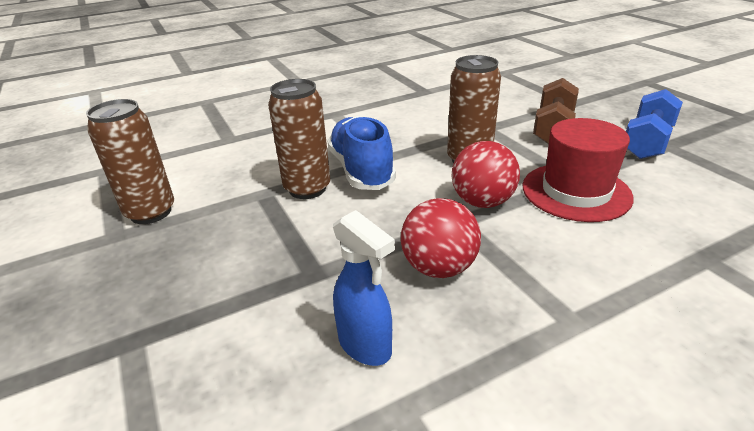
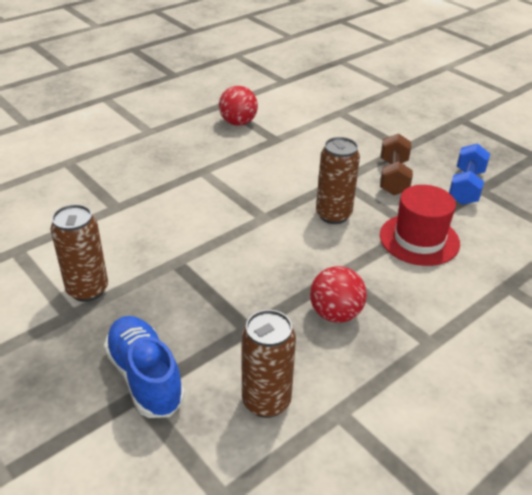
camera: 15 degrees left, 5 degrees up
brown can [268,79,330,199] -> brown can moved to [241,310,296,418]
blue shoe [327,116,396,190] -> blue shoe moved to [104,316,185,418]
blue spray bottle [333,210,395,366] -> none
red ball [452,141,520,208] -> red ball moved to [219,86,258,126]

